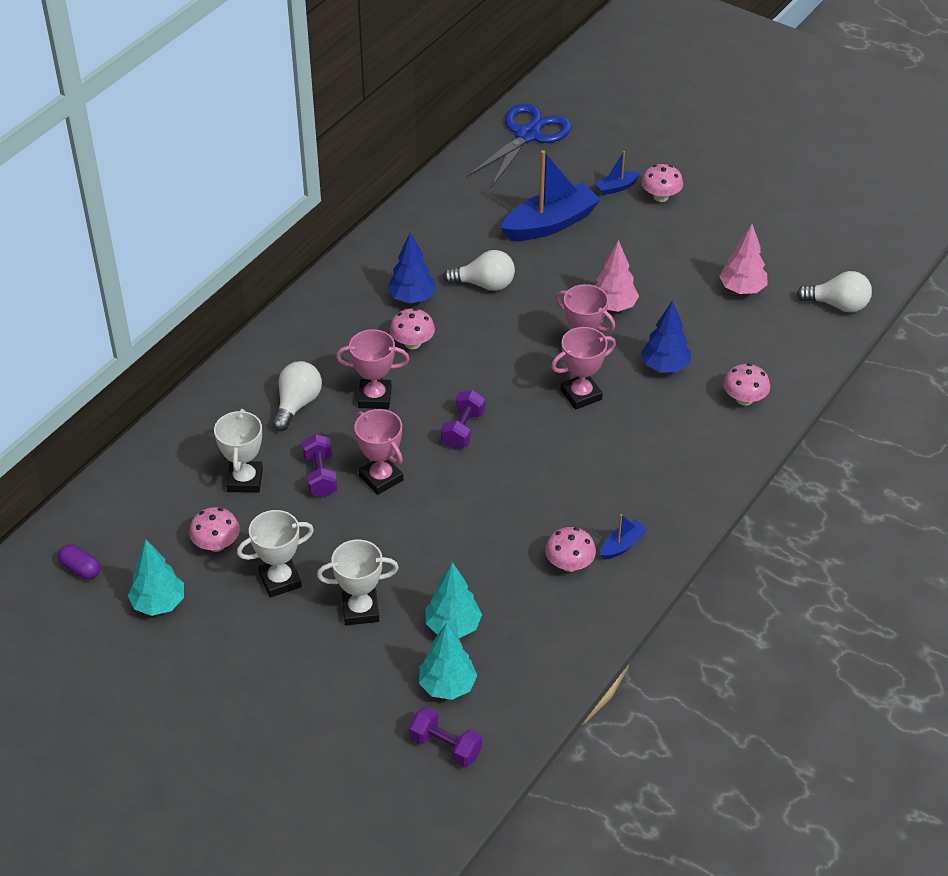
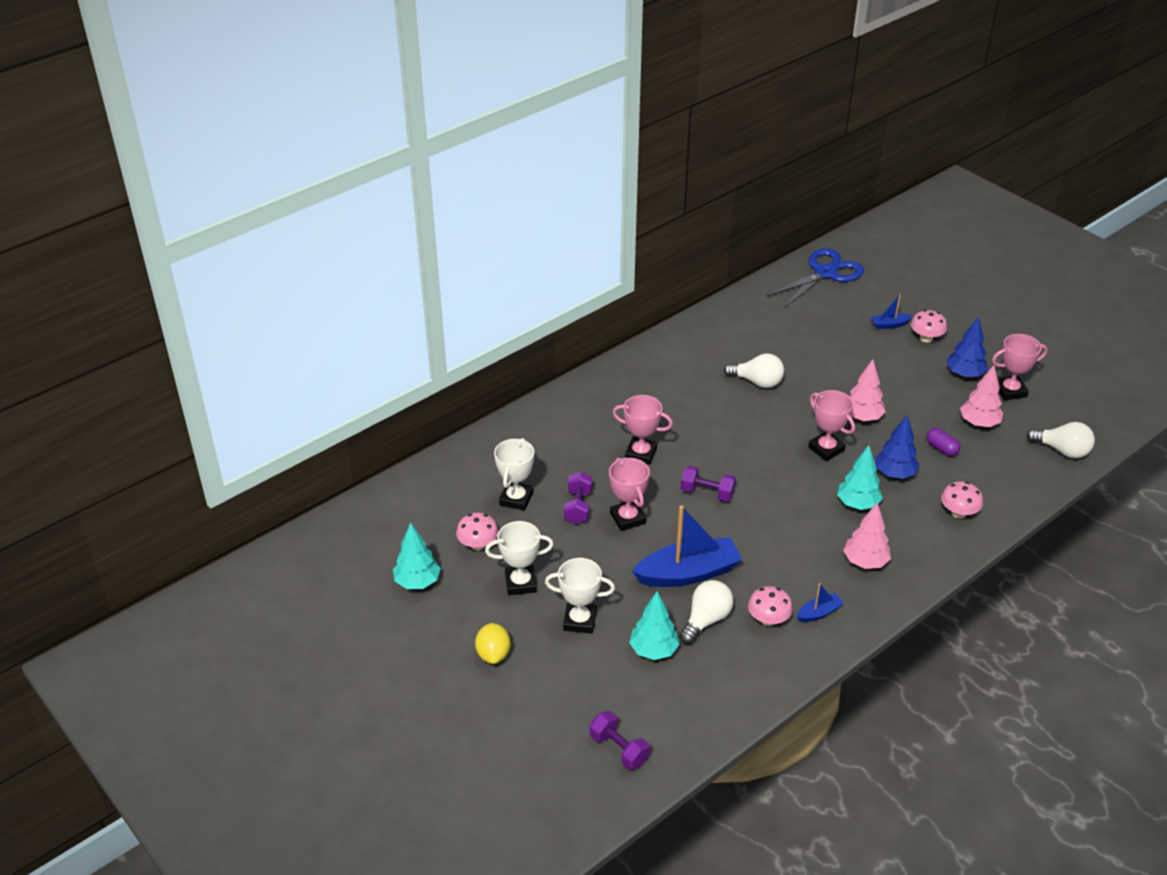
camera: 15 degrees right, 5 degrees down
purple capsule [58,545,101,579] -> purple capsule moved to [926,428,961,456]
white light bulb [272,361,322,431] -> white light bulb moved to [679,580,733,644]
blue tree [387,232,436,303] -> blue tree moved to [946,316,987,378]
pink mushroom [390,308,435,349] -> none
turquoise tree [419,622,477,700] -> turquoise tree moved to [837,445,883,510]
purple dumbbell [441,390,485,449] -> purple dumbbell turned 75 degrees clockwise [681,466,736,501]
blue boat [501,150,601,241] -> blue boat moved to [632,505,742,587]
pink trophy [551,327,616,410] -> pink trophy moved to [992,334,1048,400]
none -> yellow lemon [475,623,511,664]
none -> pink tree [843,503,891,569]

